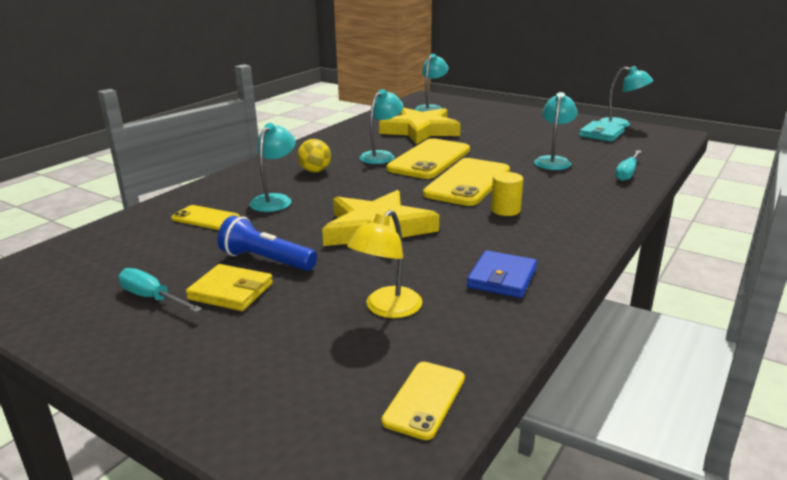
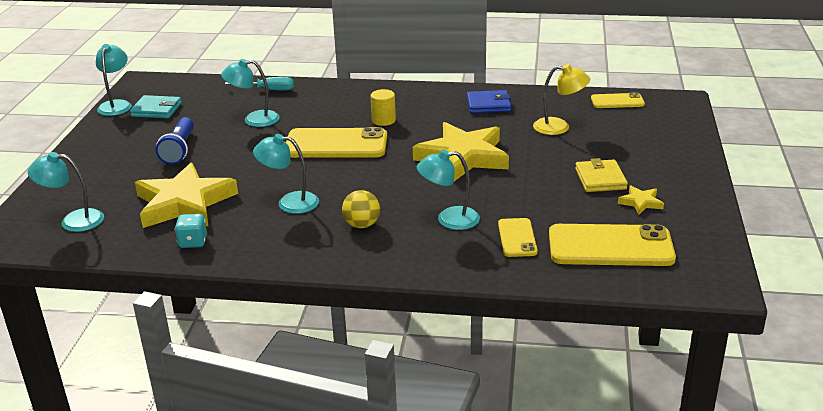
camera: 115 degrees left, 5 degrees up
turquoise screwdriver [118,268,202,312] -> yellow star [618,186,664,214]
blue flashlight [217,215,317,271] -> blue flashlight moved to [156,117,194,165]
yellow phone [387,138,470,179] -> yellow phone moved to [549,224,676,266]
none -> turquoise dice [175,214,207,248]

